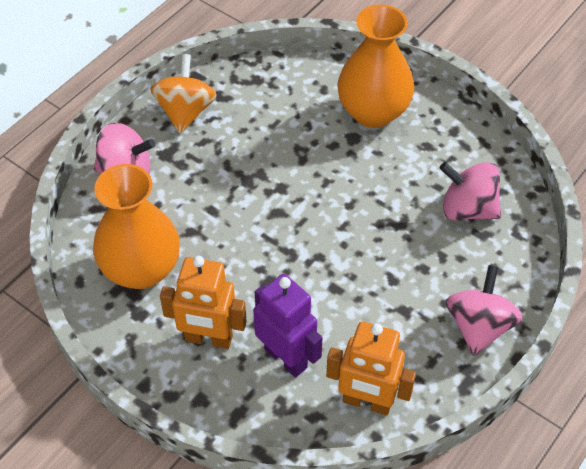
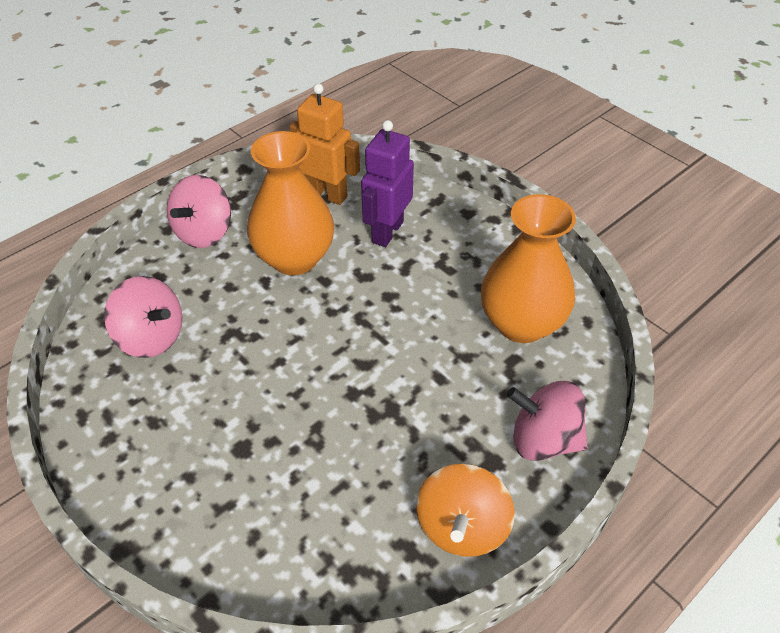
camera: 170 degrees left, 5 degrees down
orange robot [160,256,247,349] -> none
purple robot [254,274,323,378] -> purple robot turned 60 degrees clockwise [361,120,414,247]
orange vase [337,4,414,128] -> orange vase moved to [247,131,334,275]

